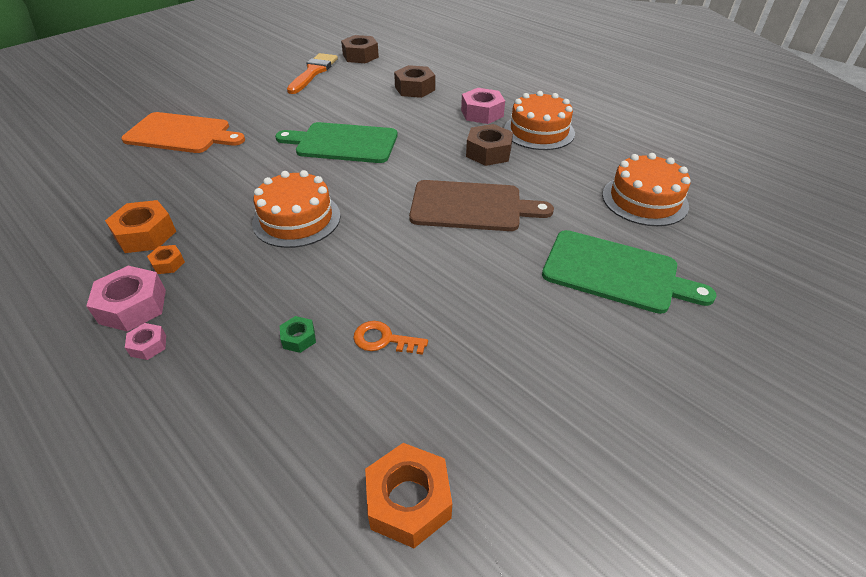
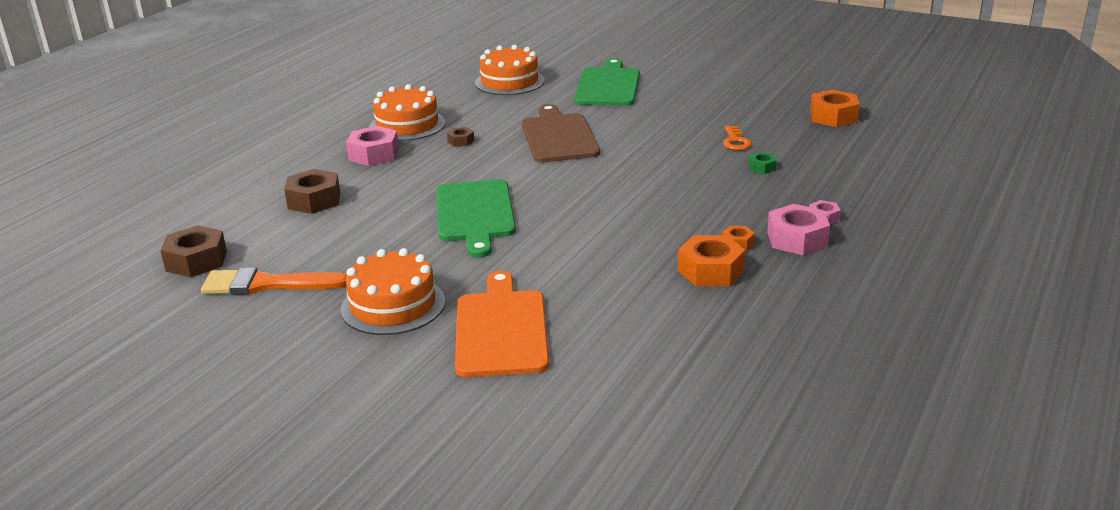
camera: 105 degrees left, 15 degrees down
orange cake [252,170,341,248] -> orange cake moved to [341,248,445,335]
brown nut [466,124,513,166] -> brown nut [447,127,474,147], size x0.52

